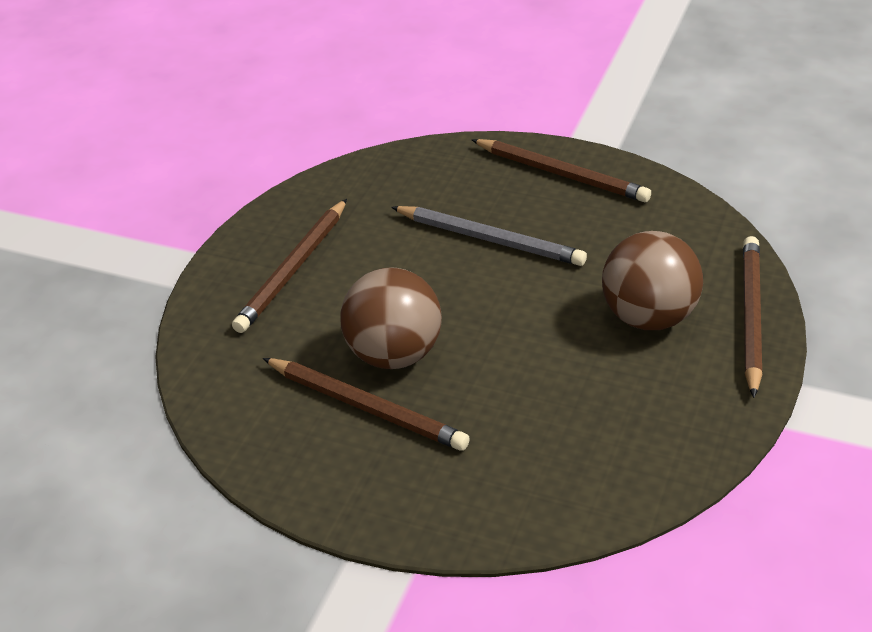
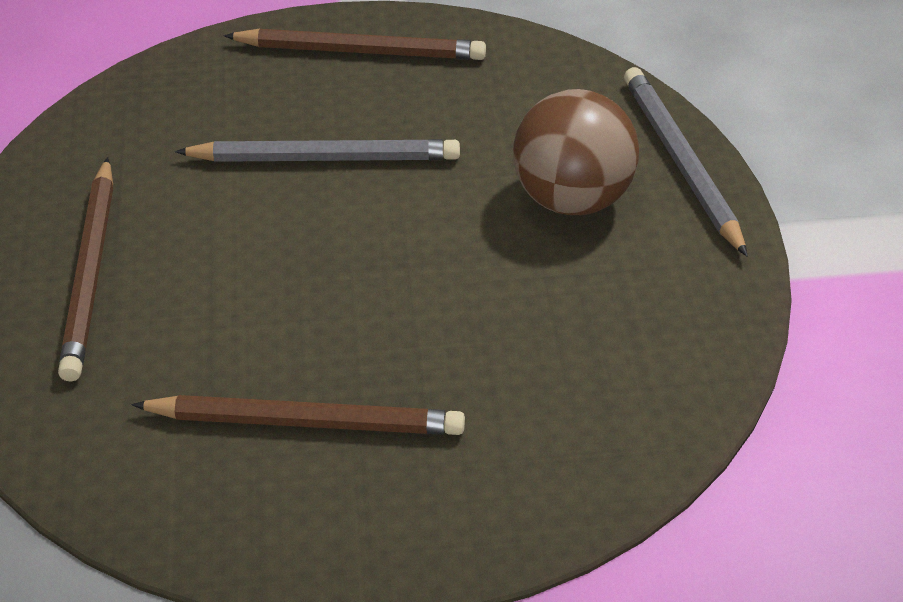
camera: 30 degrees left, 5 degrees up
brown ball [340,267,442,369] -> none
brown pencil [743,236,762,398] -> grey pencil [624,67,747,256]

